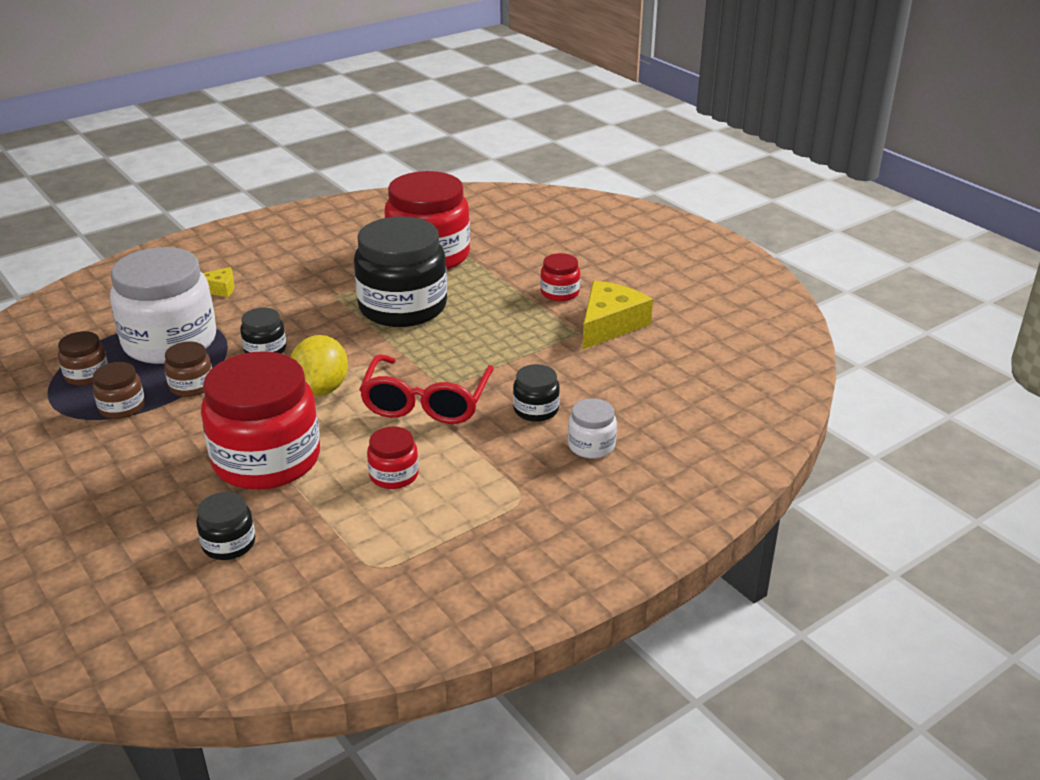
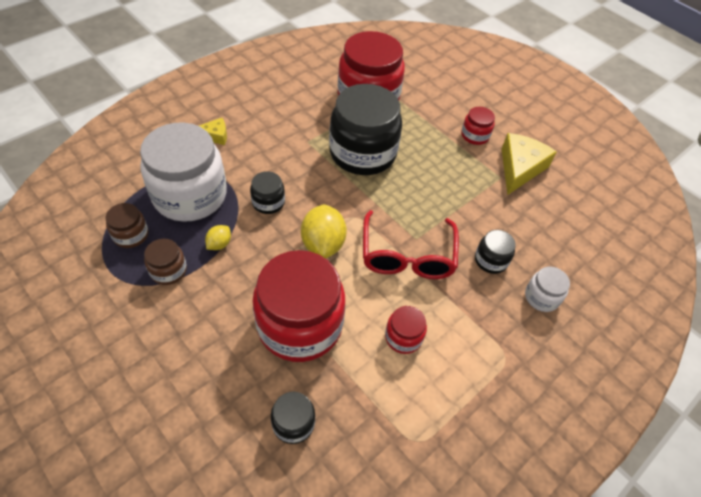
camera: 10 degrees left, 20 degrees up
brown jar [164,341,212,397] -> yellow lemon [205,225,231,250]

